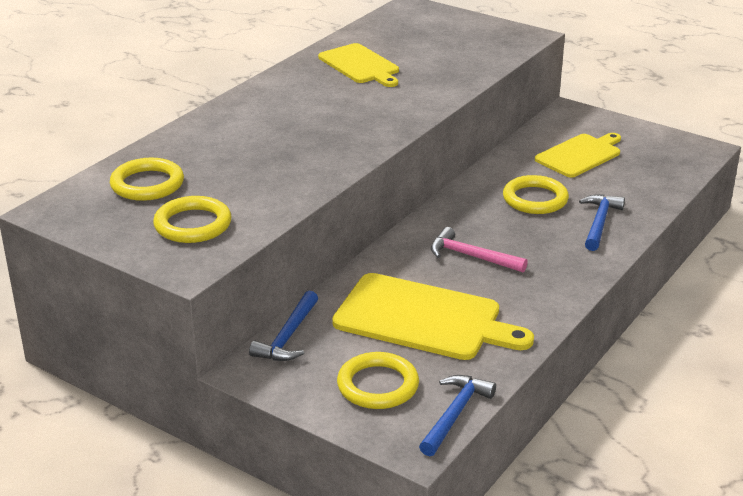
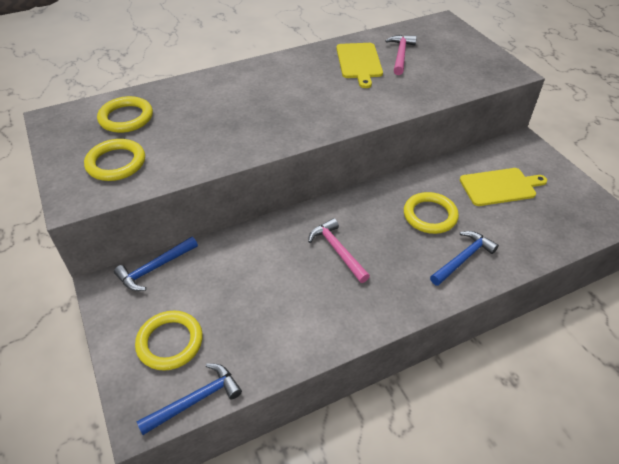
camera: 30 degrees right, 15 degrees up
yellow cutting board [332,273,534,360] -> none
none -> pink hammer [385,35,417,75]

